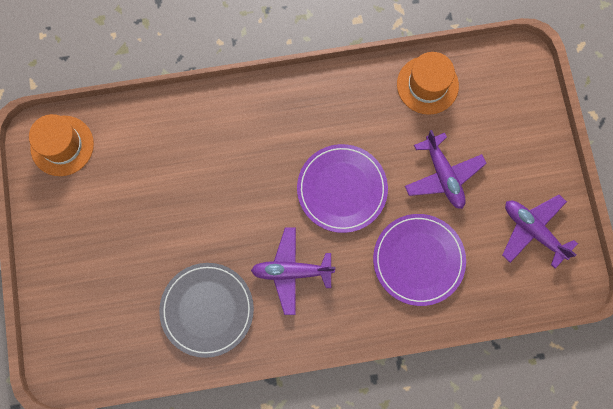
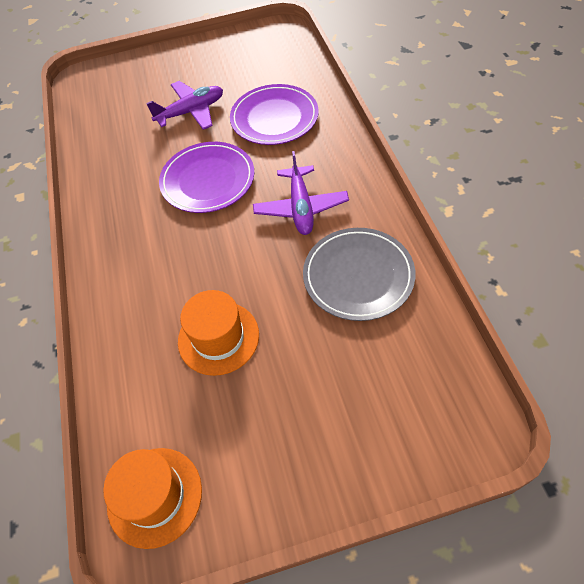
camera: 90 degrees left, 20 degrees down
orange hat [397,52,459,115] -> orange hat moved to [178,290,259,376]
purple plane [502,195,578,269] -> none

